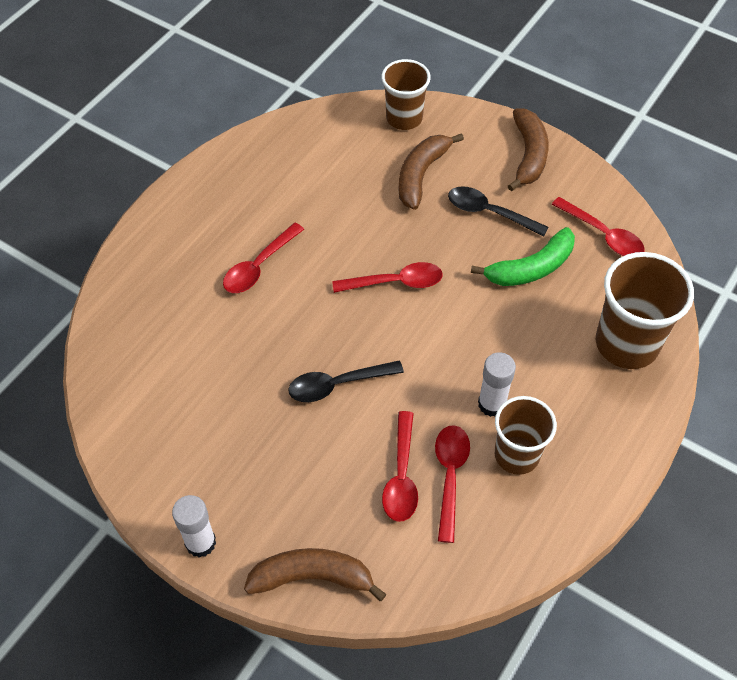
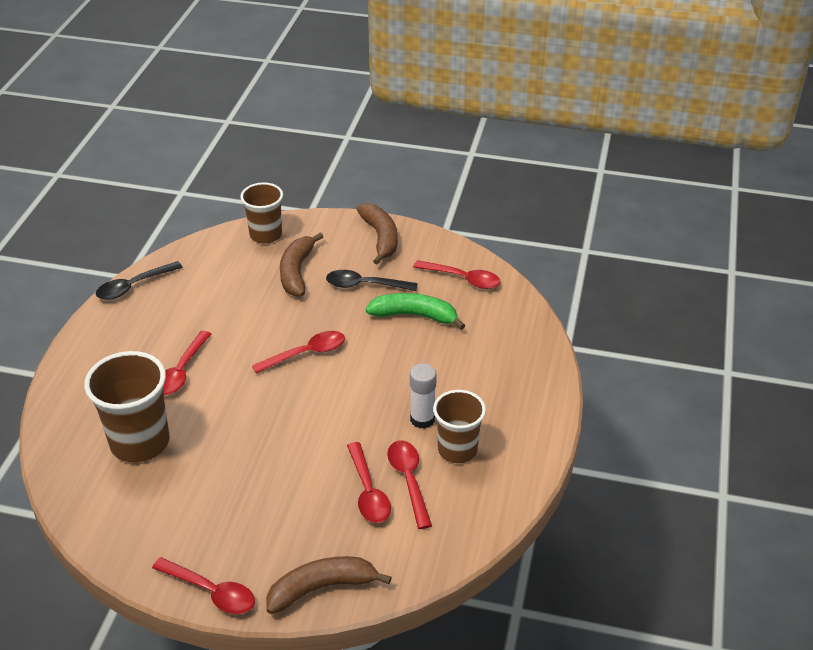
camera: 20 degrees left, 15 degrees down
white glue stick [172,495,216,558] -> red spoon [152,557,255,614]
black spoon [289,361,404,402] -> black spoon moved to [96,261,183,300]
green banana [471,227,575,286] -> green banana turned 120 degrees counterclockwise [366,293,465,330]
brown cup [596,252,694,369] -> brown cup moved to [84,351,169,462]

